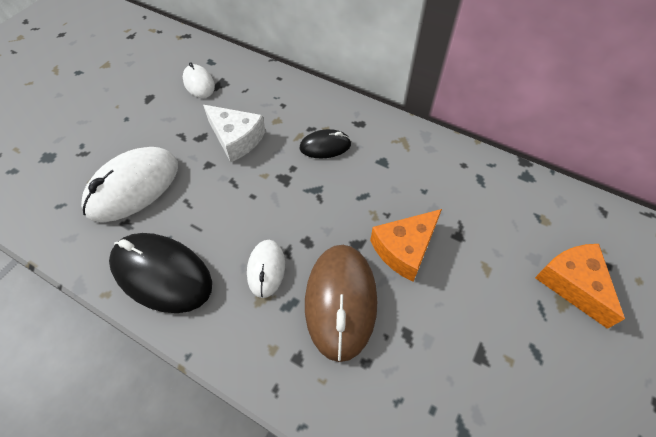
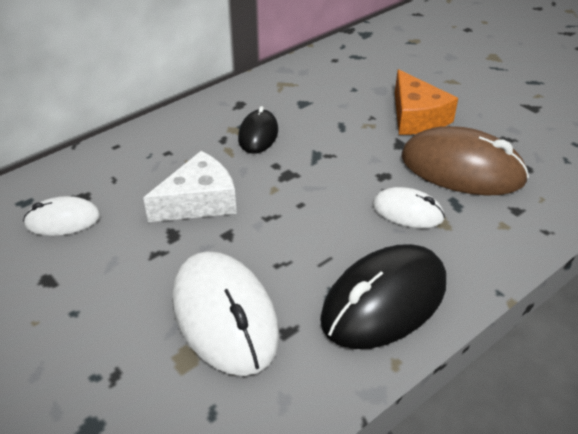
camera: 70 degrees left, 15 degrees down
orange cheese [535,244,625,329] -> none

